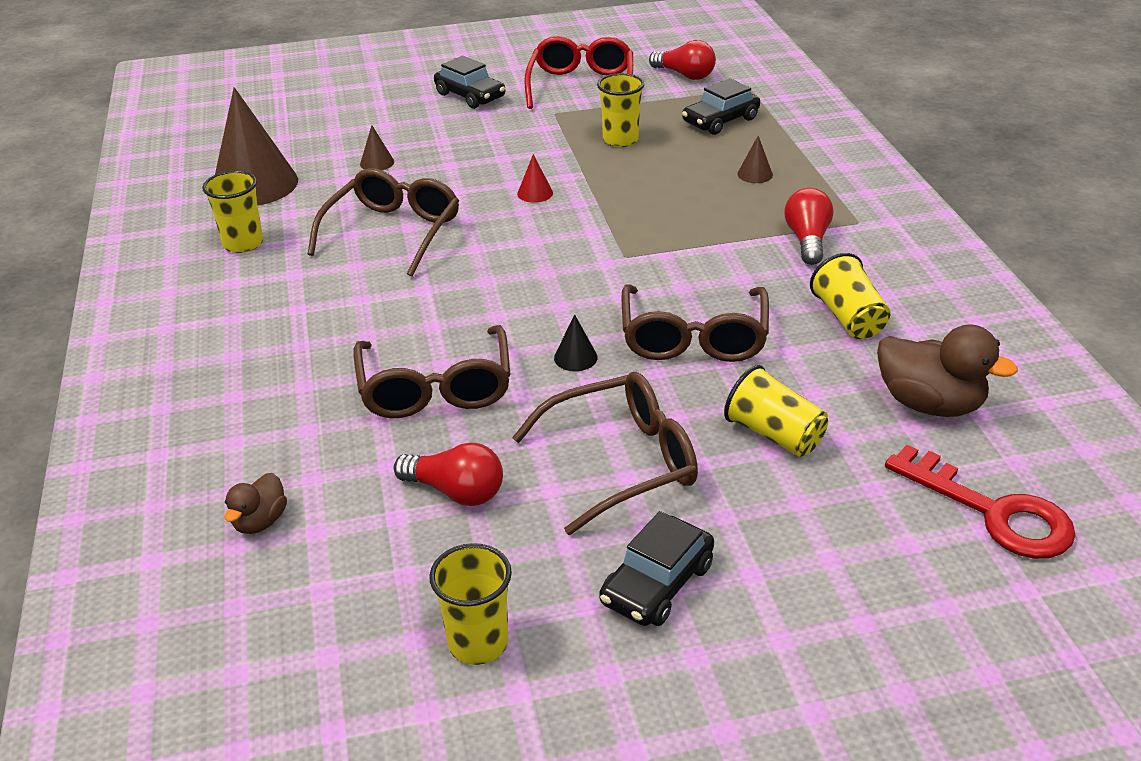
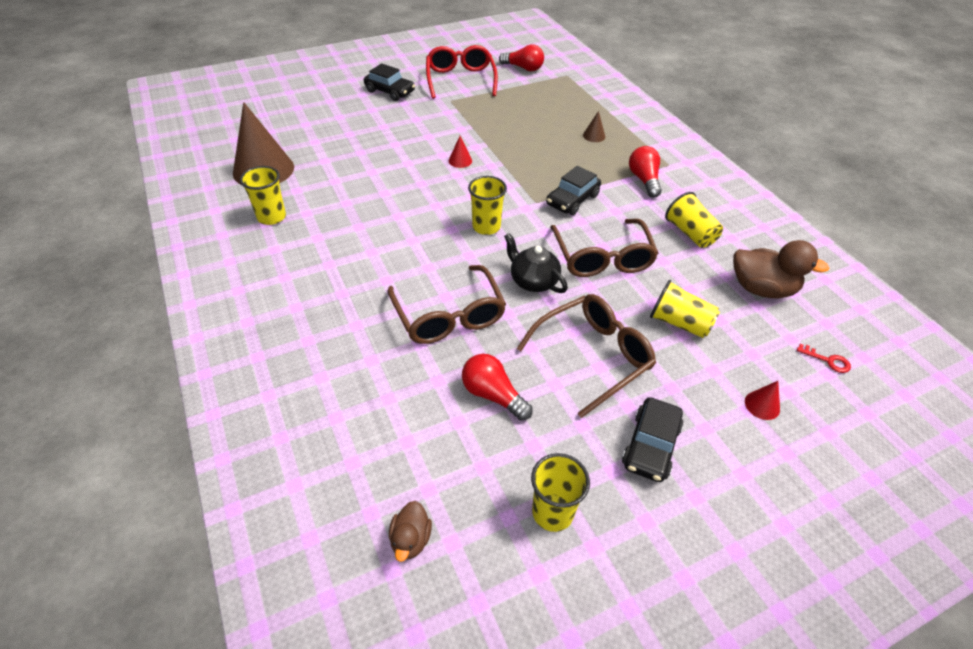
camera: 15 degrees left, 10 degrees up
brown duck [224,473,287,534] -> brown duck moved to [389,501,432,562]
brown glasses [307,168,459,277] -> none
brown cone [360,125,394,170] -> none
red light bulb [394,442,503,506] -> red light bulb turned 150 degrees counterclockwise [462,354,533,421]
black cone [554,314,598,371] -> black teapot [504,233,568,293]
yellow cup [597,73,644,147] -> yellow cup moved to [468,176,507,235]
black car [682,78,760,135] -> black car moved to [546,166,601,215]
red key [885,445,1076,559] -> red key [797,344,851,373], size x0.42
none -> red cone [745,381,780,420]

